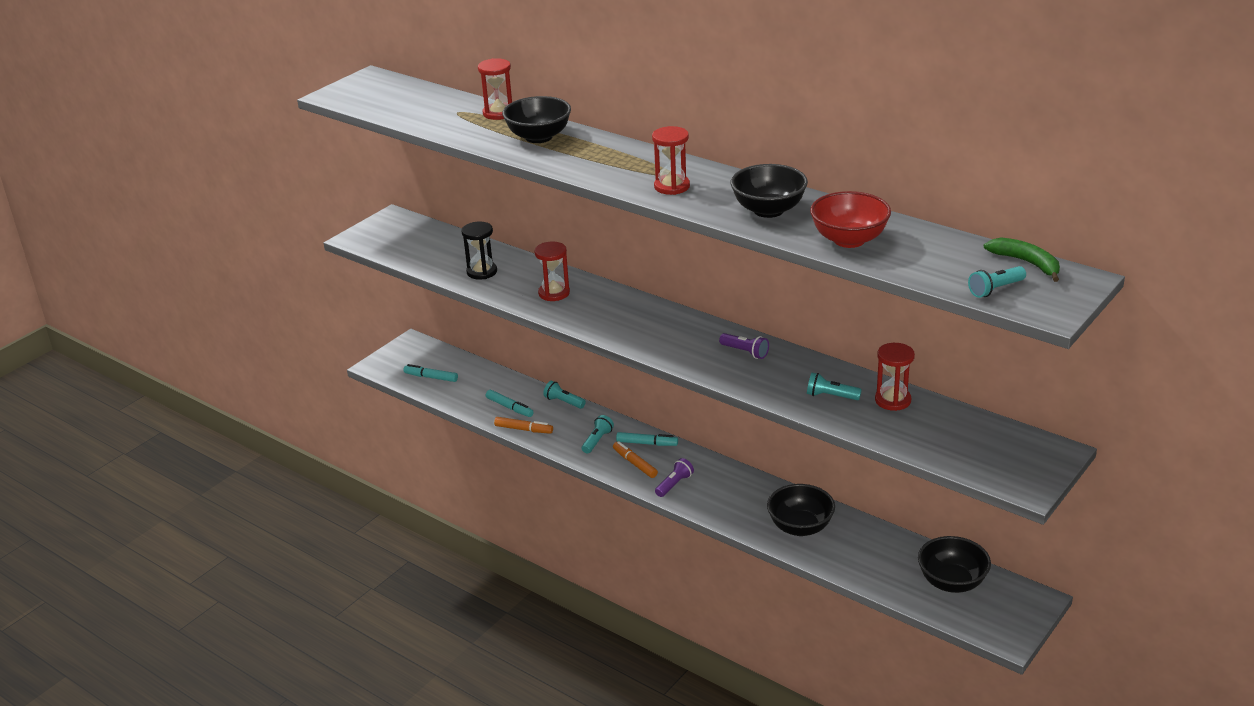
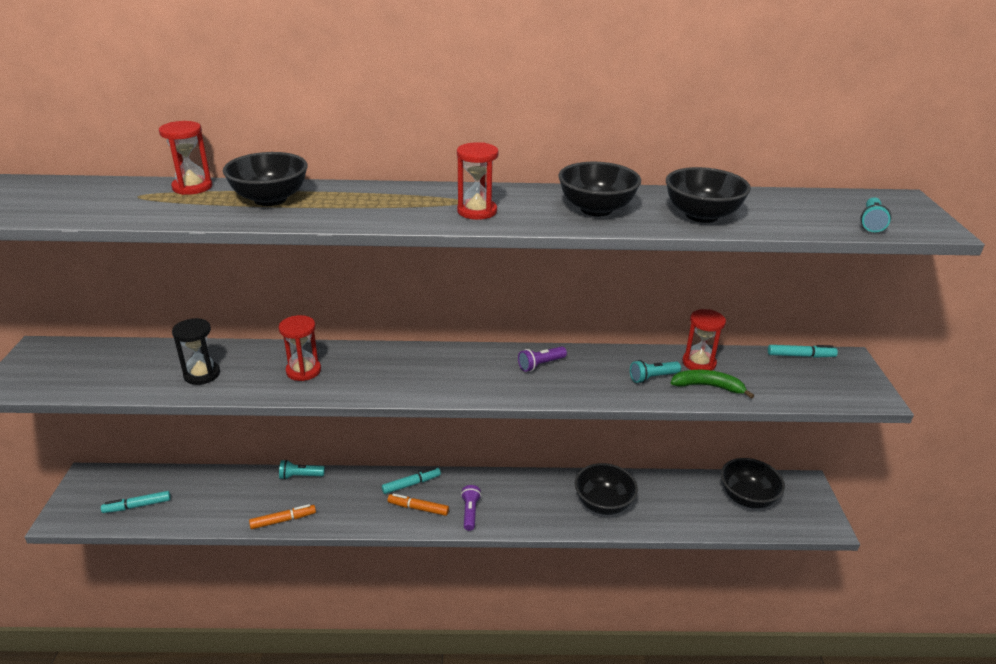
camera: 40 degrees left, 0 degrees up
turquoise marker [486,390,534,417] -> turquoise marker moved to [768,345,838,358]
turquoise flashlight [582,415,614,454] -> none
purple flashlight [719,333,769,359] -> purple flashlight turned 150 degrees clockwise [518,346,567,372]
red bowl [810,191,891,248] -> black bowl [666,167,751,223]
green banana [984,238,1060,282] -> green banana moved to [671,370,754,399]

